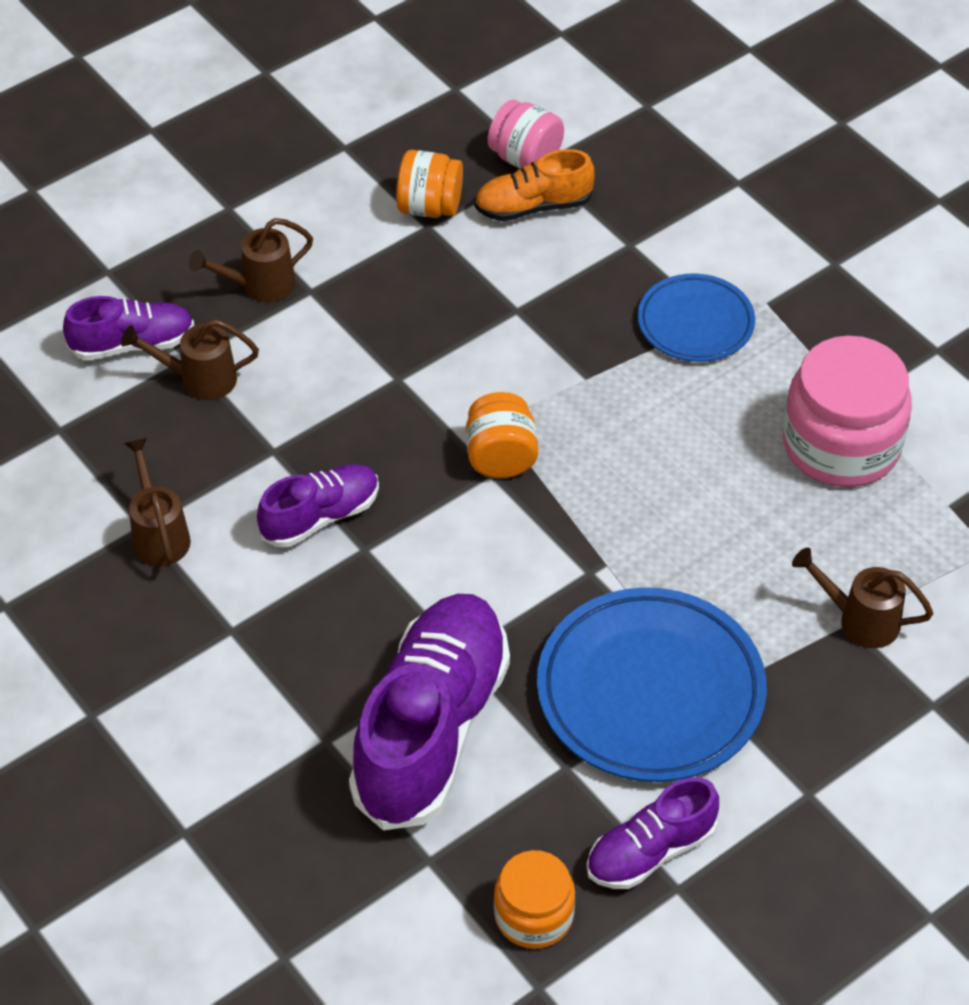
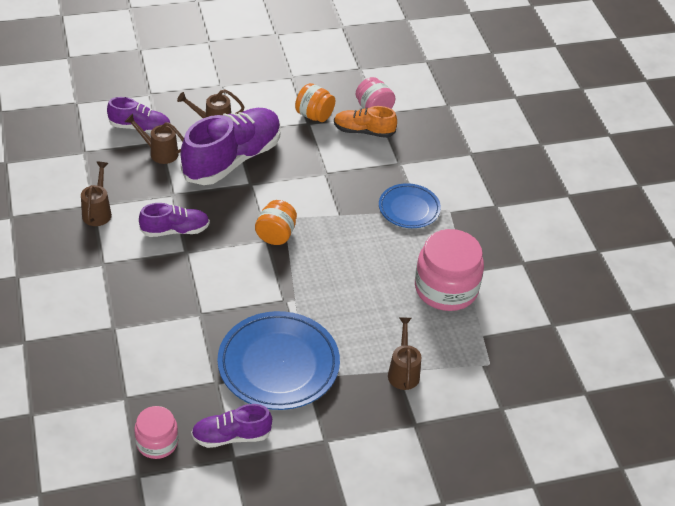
camera: 20 degrees right, 5 degrees down
purple shoe [349,594,510,830] -> purple shoe moved to [181,108,281,185]
orange jar [494,850,575,949] -> pink jar [134,406,178,459]
brown watering can [792,547,933,648] -> brown watering can turned 45 degrees clockwise [388,317,421,390]

